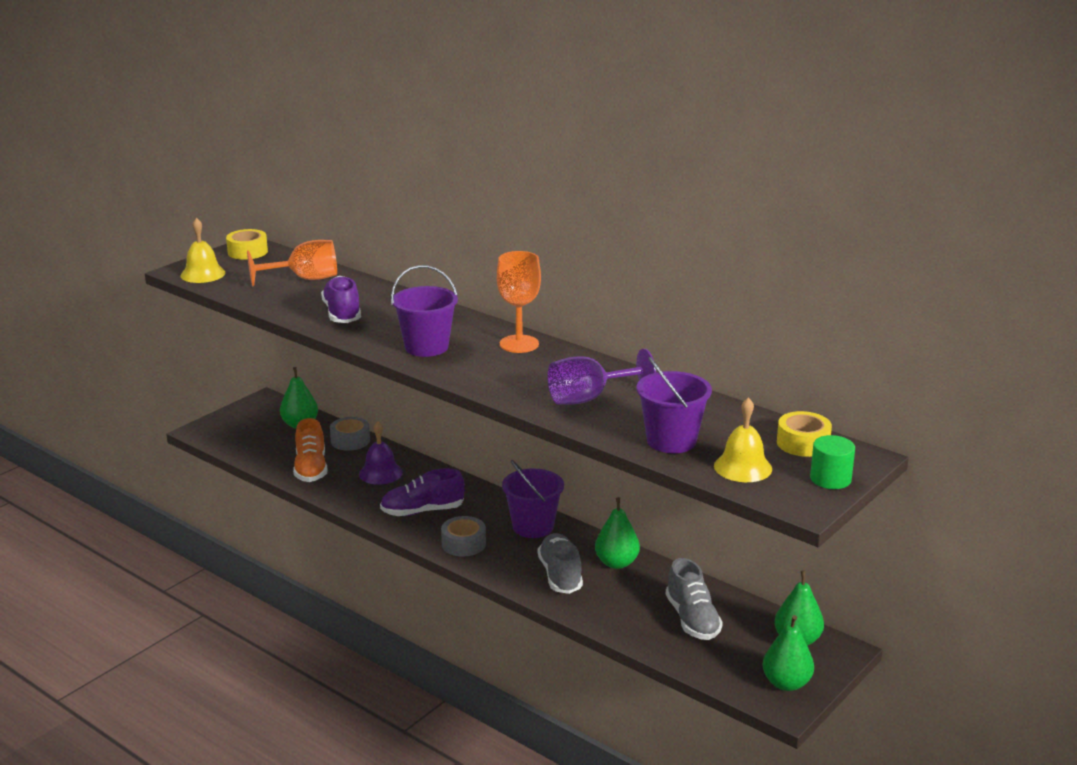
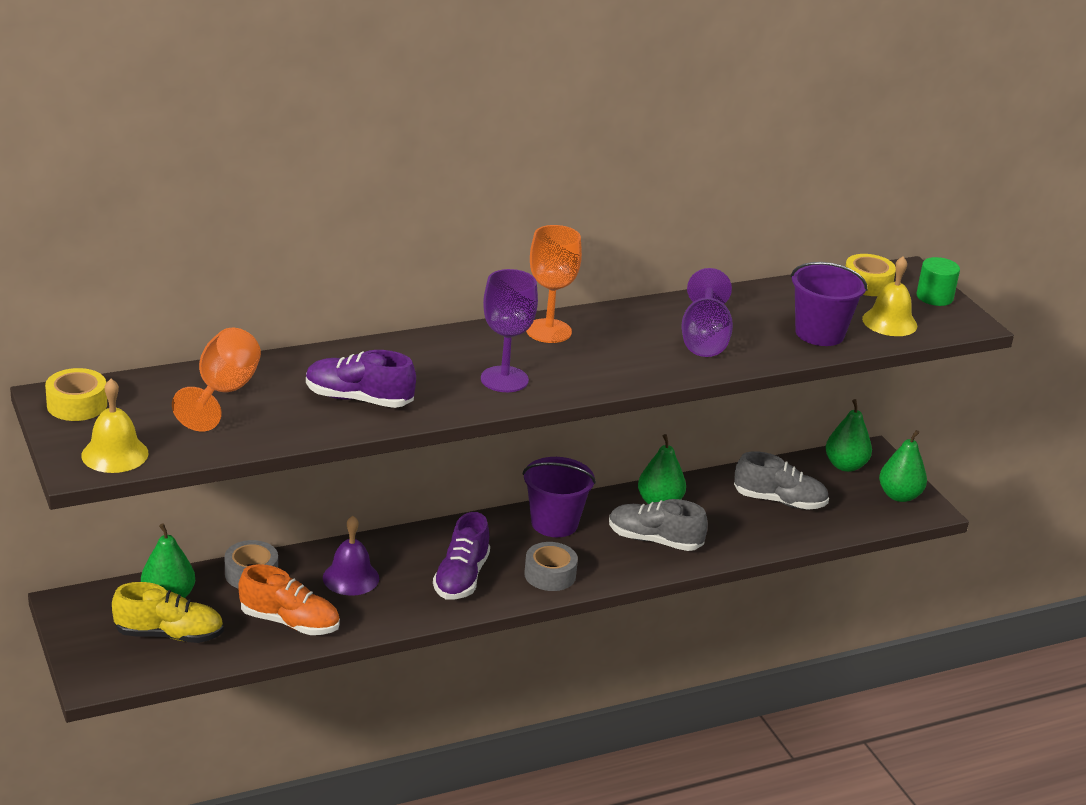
camera: 65 degrees left, 5 degrees up
purple bucket [391,265,458,357] -> purple goblet [481,269,538,392]
none -> yellow shoe [112,582,224,643]

